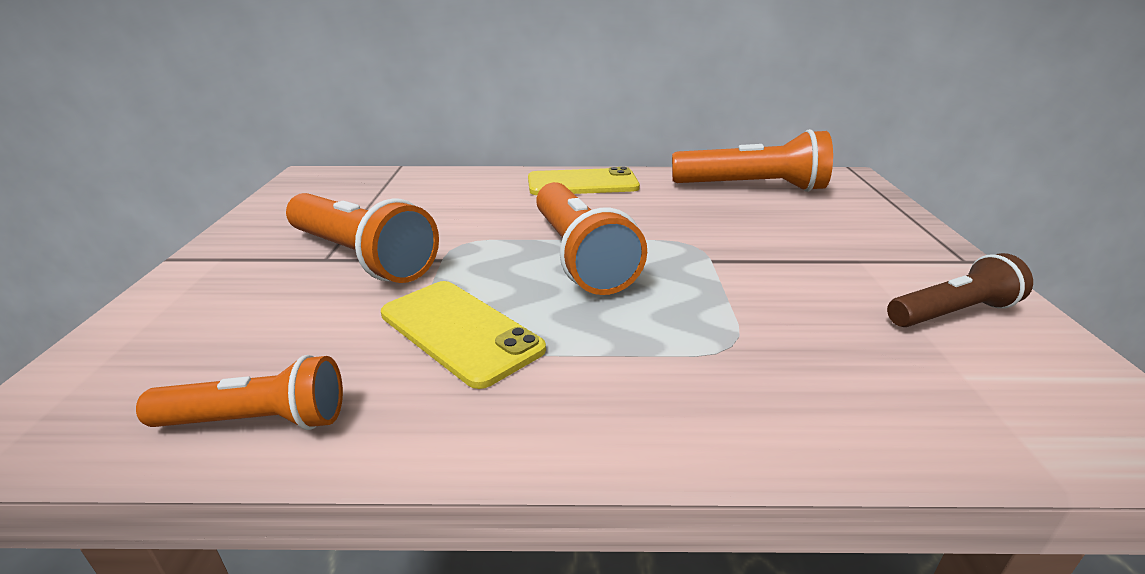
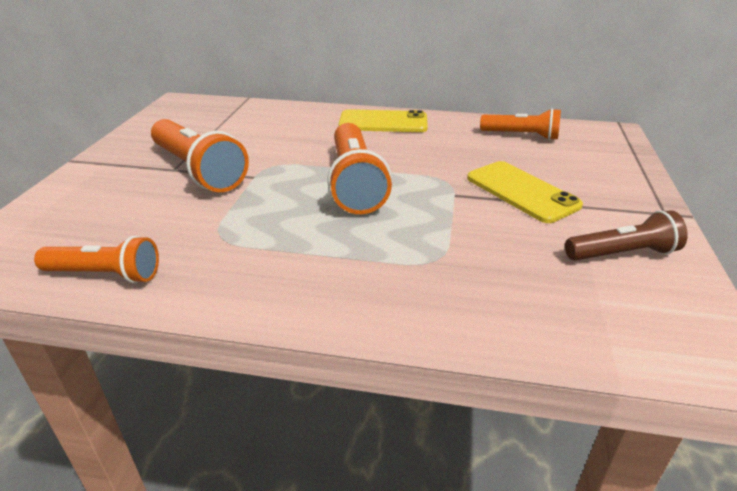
camera: 10 degrees right, 5 degrees up
yellow phone [381,281,546,389] -> yellow phone moved to [467,161,583,223]
orange flashlight [672,129,833,192] -> orange flashlight [480,108,561,140], size x0.62

